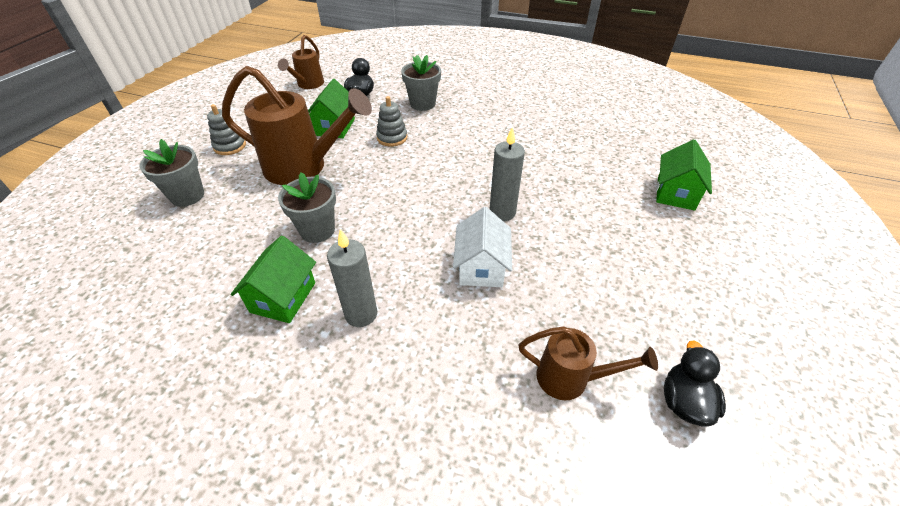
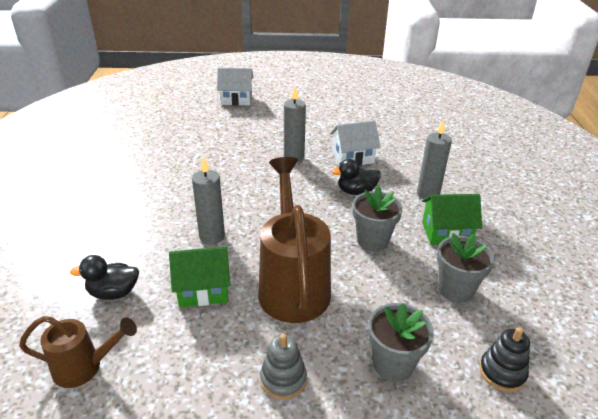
camera: 110 degrees left, 10 degrees down
grey stacking toy [376,96,407,147] -> grey candle [192,156,225,244]
grey flower pot [401,55,441,111] -> grey flower pot moved to [437,233,495,303]
brown watering can [518,326,658,400] -> none
green house [656,139,712,211] -> white house [217,68,254,105]
black duck [664,340,726,427] -> black duck moved to [332,159,381,195]
none -> black stacking toy [479,327,530,392]

